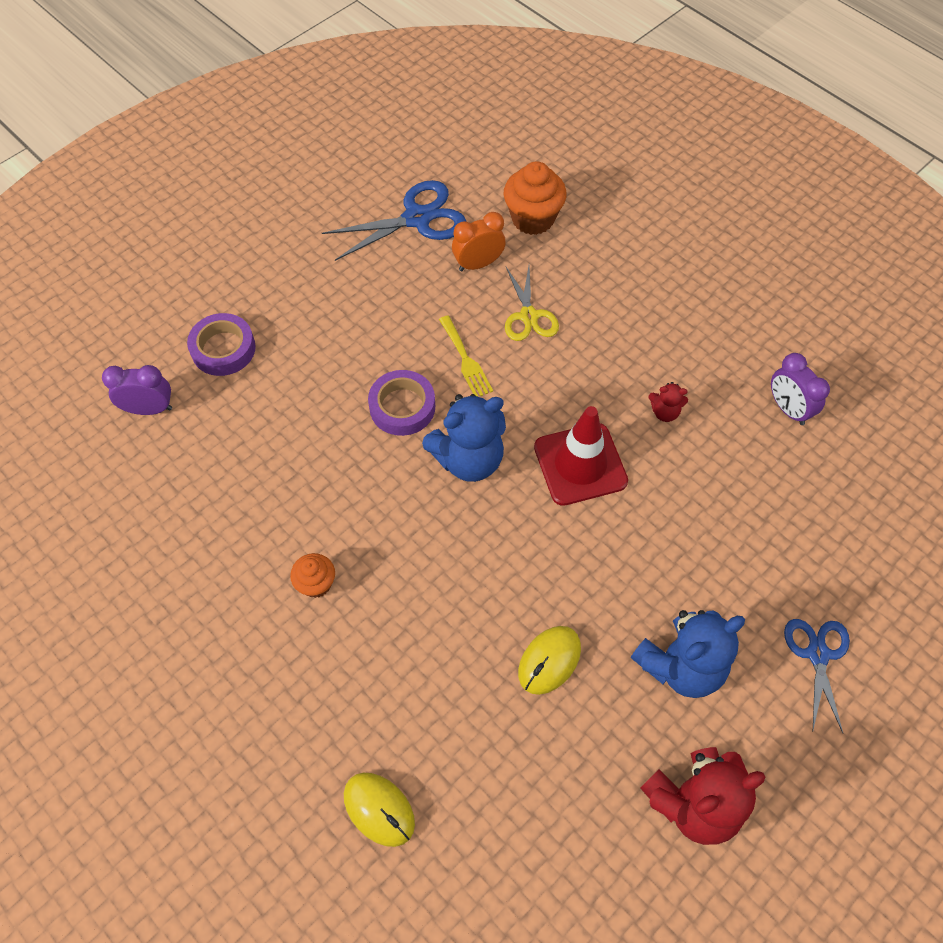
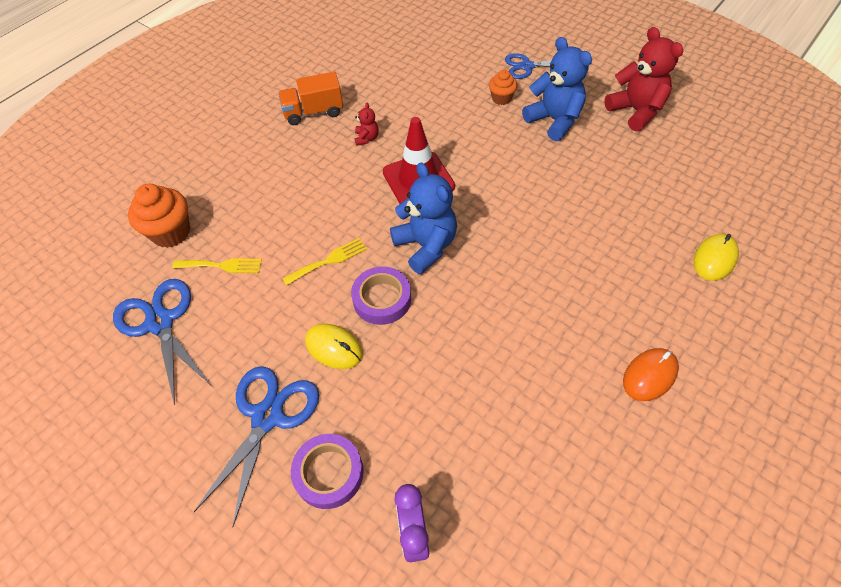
camera: 95 degrees left, 5 degrees down
orange cupcake [290,553,335,598] -> orange cupcake moved to [489,70,518,105]
orange clock [452,212,506,271] -> yellow fork [172,258,262,273]
yellow scissors [505,266,559,341] -> none
yellow mouse [518,626,581,695] -> yellow mouse moved to [305,324,363,369]
purple clock [771,353,830,425] -> none
none -> blue scissors [194,366,319,527]
none -> orange truck [278,72,343,125]
none -> orange mouse [623,348,679,401]

